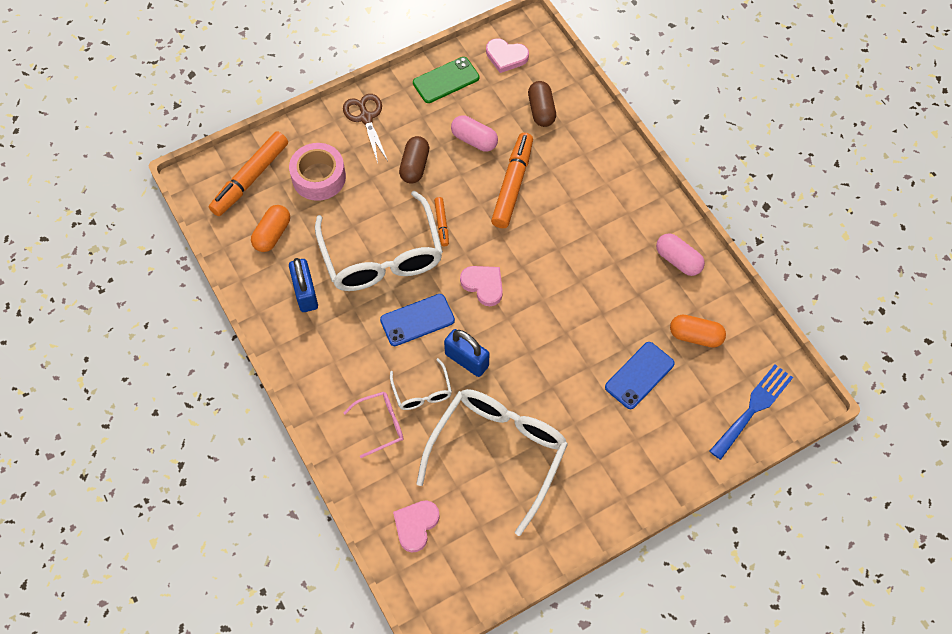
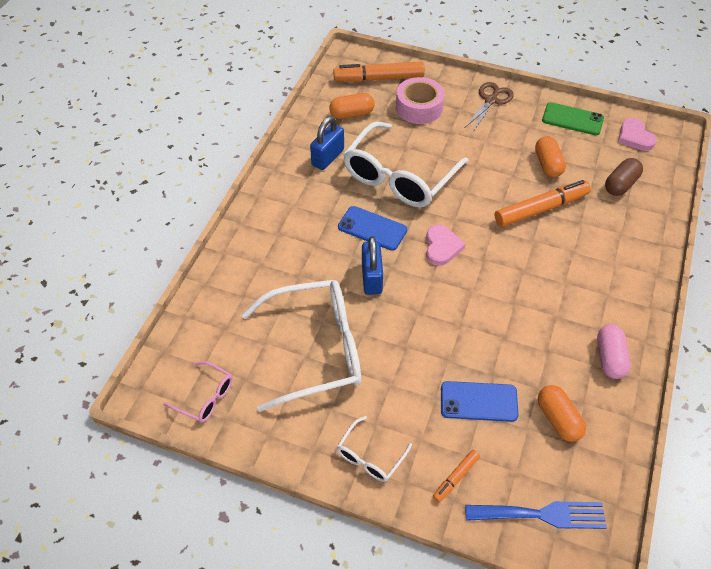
camera: 50 degrees right, 10 degrees down
pink glasses [344,392,404,458] -> pink glasses moved to [163,361,233,423]
white glasses [390,358,452,410] -> white glasses moved to [337,416,412,482]
pink heart [393,500,440,552] -> none
brown capsule [399,136,429,184] -> none
orange marker [434,197,449,247] -> orange marker moved to [433,450,480,503]
pink capsule [451,115,498,152] -> orange capsule [535,136,566,177]

